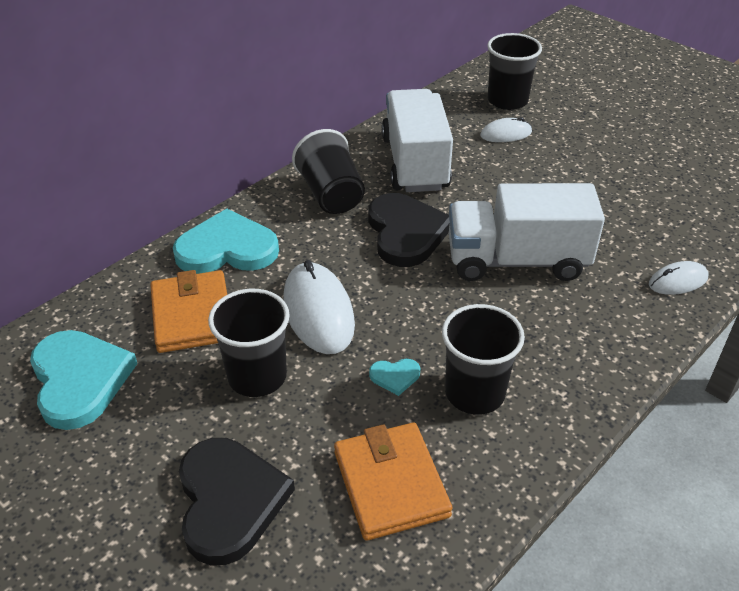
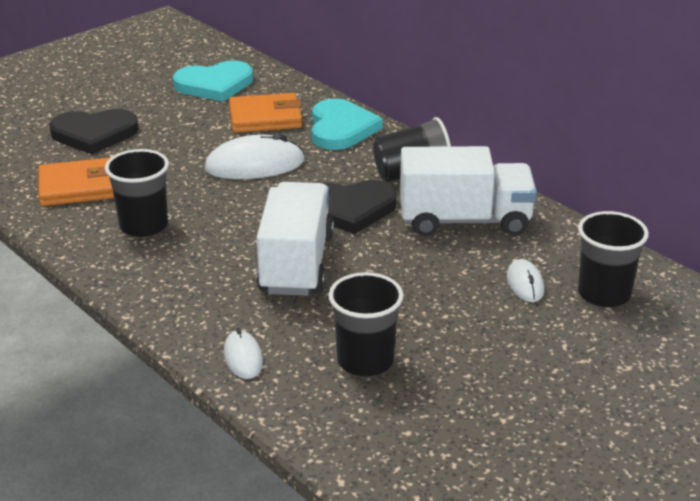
camera: 95 degrees right, 10 degrees down
black cup [208,289,290,397] -> black cup moved to [328,272,403,376]
turquoise heart [369,359,420,396] -> none

